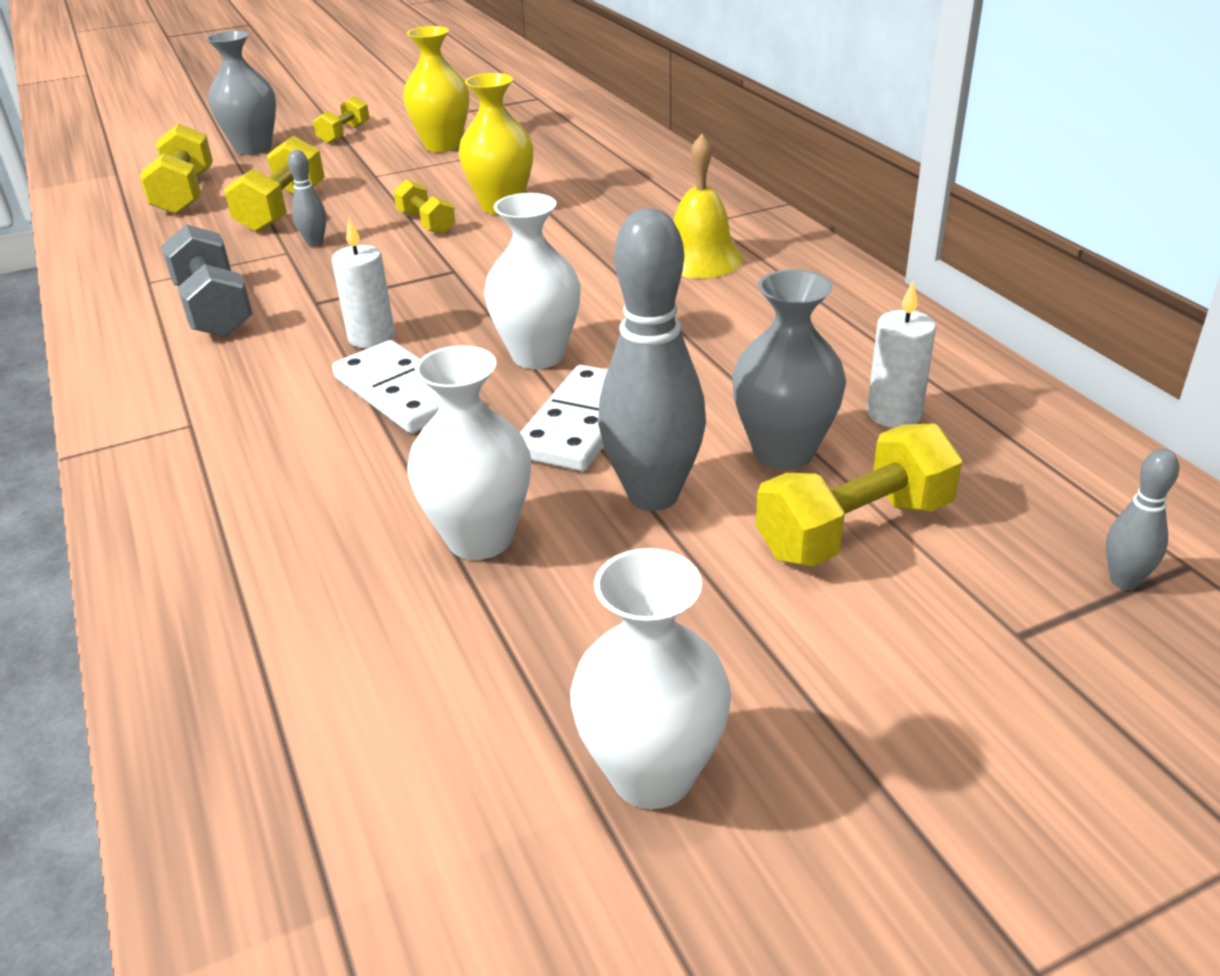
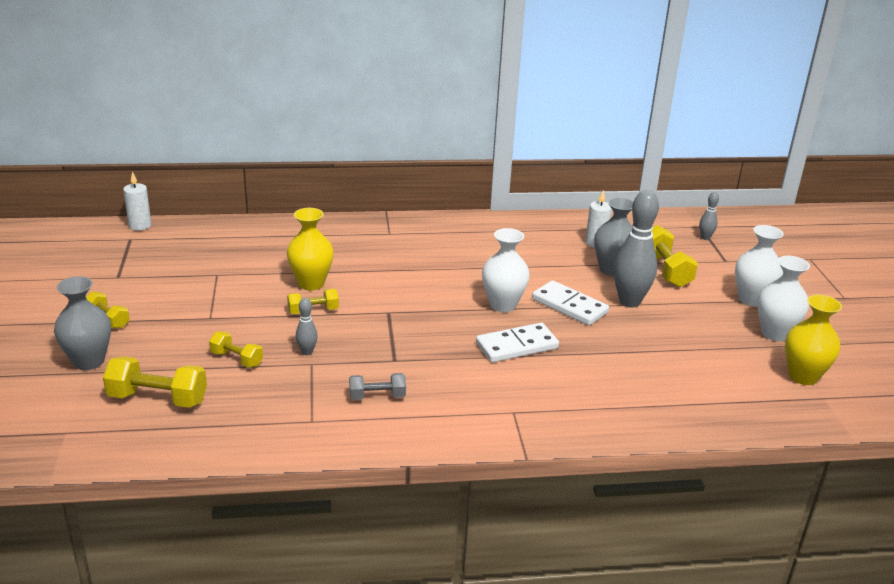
camera: 75 degrees left, 5 degrees down
grey dumbbell [161,224,253,337] -> grey dumbbell [349,373,406,400], size x0.61
yellow dumbbell [224,136,325,232] -> yellow dumbbell [209,331,263,368], size x0.61
white candle [332,218,395,348] -> white candle moved to [123,171,151,231]
yellow vase [403,26,469,152] -> yellow vase moved to [785,295,842,385]
white vase [407,345,531,560] -> white vase moved to [735,225,784,307]
yellow bell [674,134,743,278] -> none

